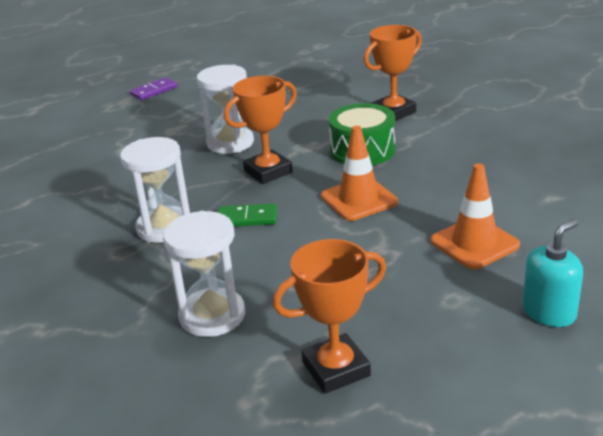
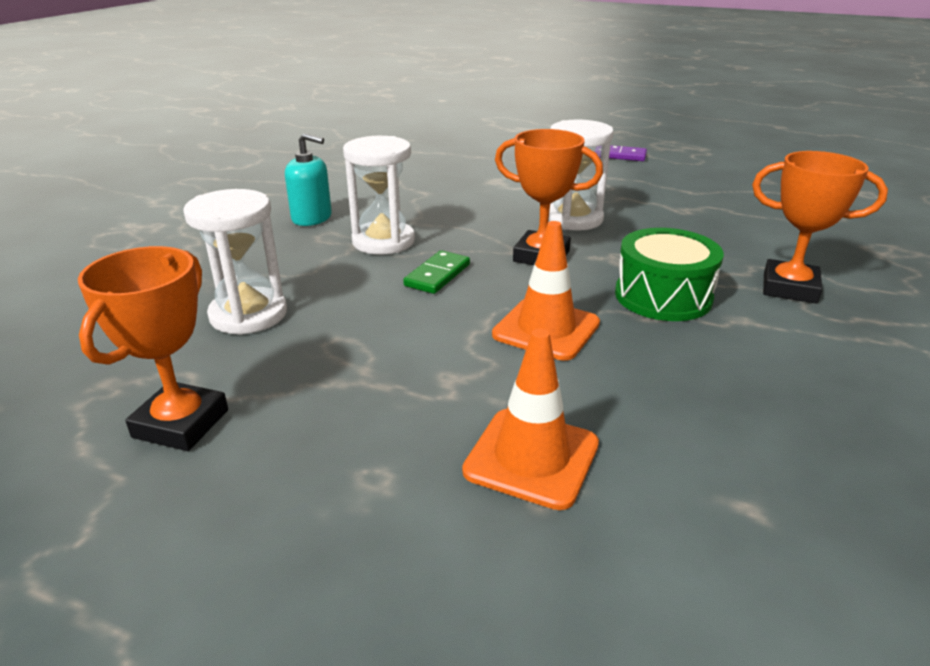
camera: 55 degrees right, 0 degrees up
green domino [218,203,277,227] -> green domino turned 60 degrees clockwise [403,250,470,294]
orange trophy [273,239,386,394] -> orange trophy turned 75 degrees clockwise [78,246,228,451]
turquoise soap dispenser [522,219,583,327] -> turquoise soap dispenser moved to [285,133,332,226]

